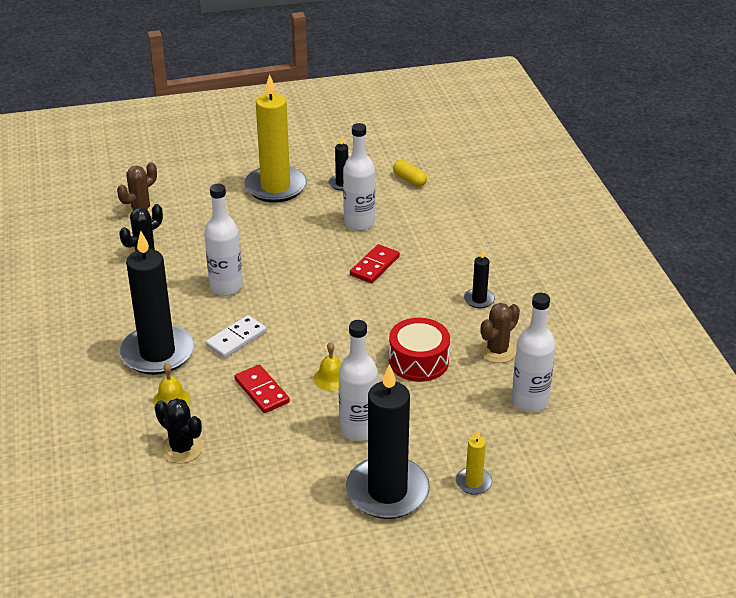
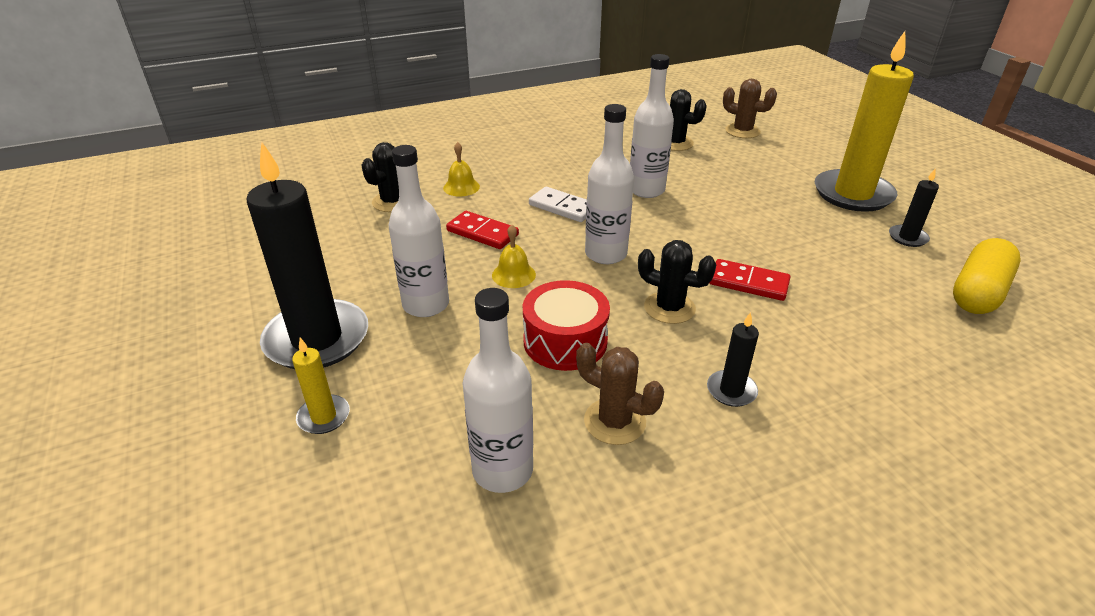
camera: 80 degrees right, 0 degrees up
black candle [119,231,194,375] -> none
red domino [234,365,290,413] -> red domino turned 75 degrees clockwise [446,211,519,249]
white bottle [343,123,375,231] -> white bottle moved to [585,104,634,264]
yellow capsule [393,160,427,187] -> yellow capsule [953,238,1020,314], size x1.72
none -> black cactus [638,240,716,324]

